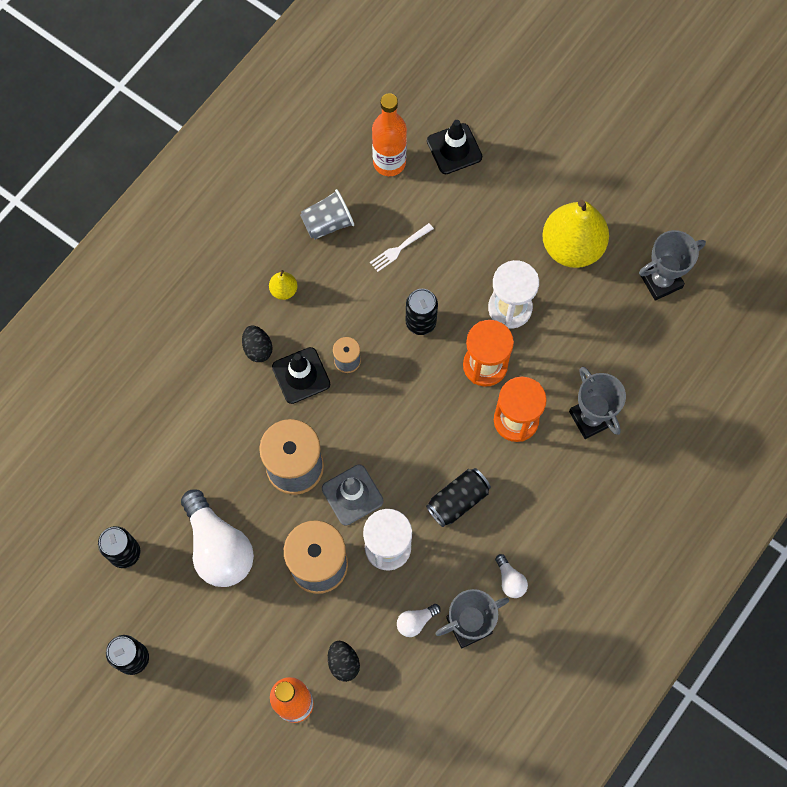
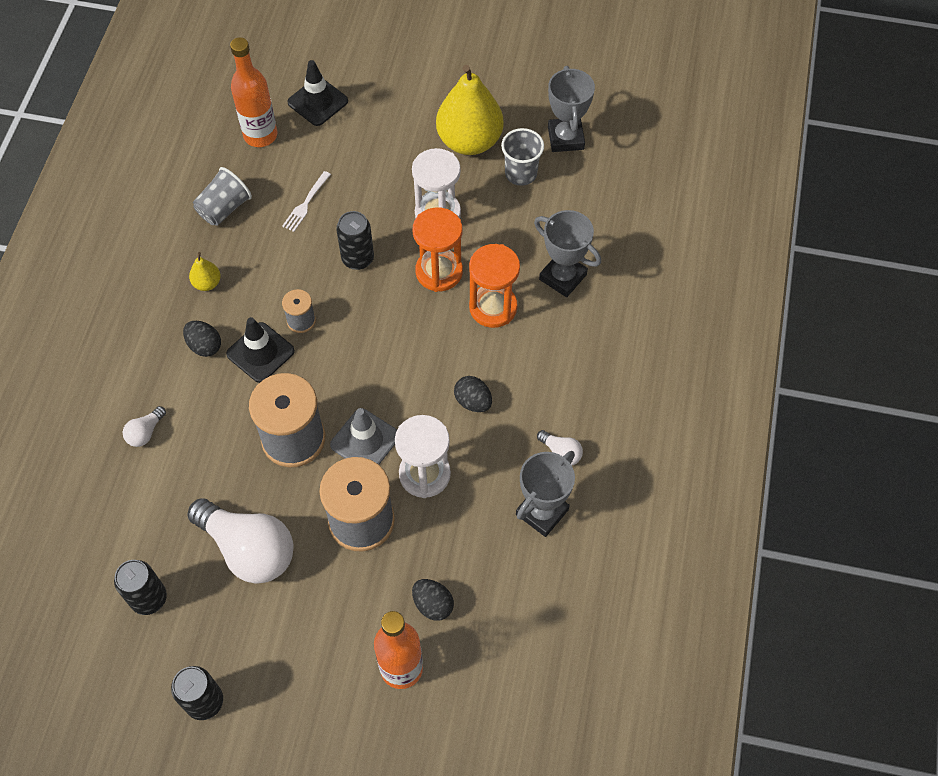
camera: 25 degrees left, 10 degrees down
white light bulb [397,604,441,637] -> white light bulb moved to [123,406,166,447]
black can [426,468,491,527] -> black egg [454,376,492,412]
grey trophy [639,230,706,301] -> grey trophy turned 45 degrees counterclockwise [548,66,595,152]
none -> grey cup [501,128,544,186]

